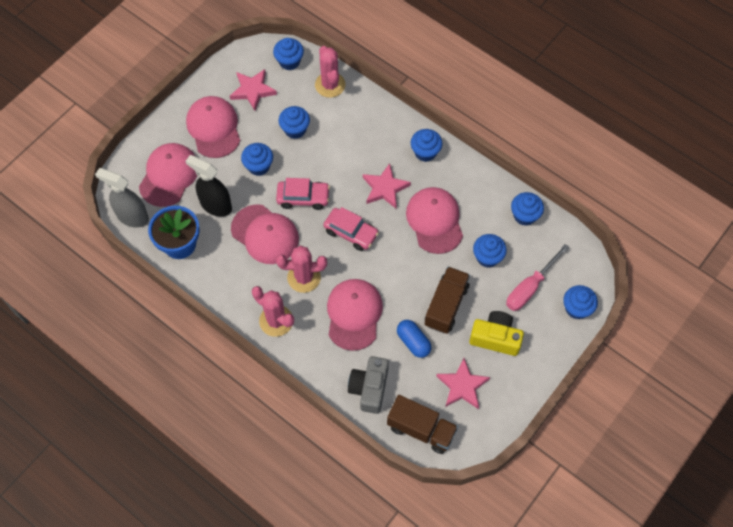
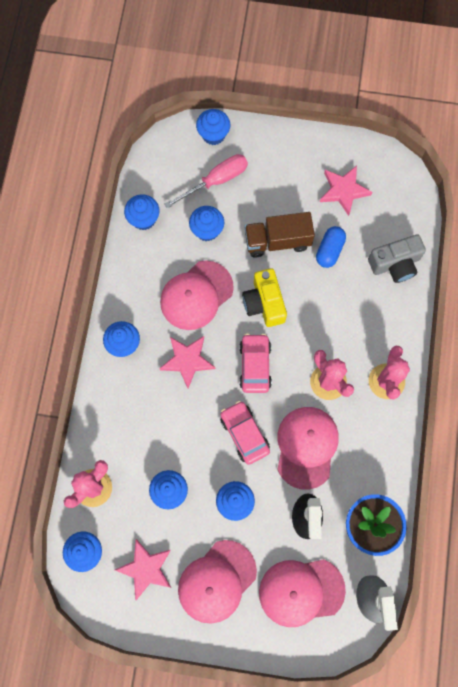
camera: 120 degrees left, 10 degrees up
pink cap [327,279,383,351] -> none
brown truck [387,395,458,454] -> none
yellow camera [469,311,524,356] -> yellow camera moved to [242,268,287,327]
pink screwdriver [506,244,569,311] -> pink screwdriver turned 45 degrees counterclockwise [165,154,248,208]

